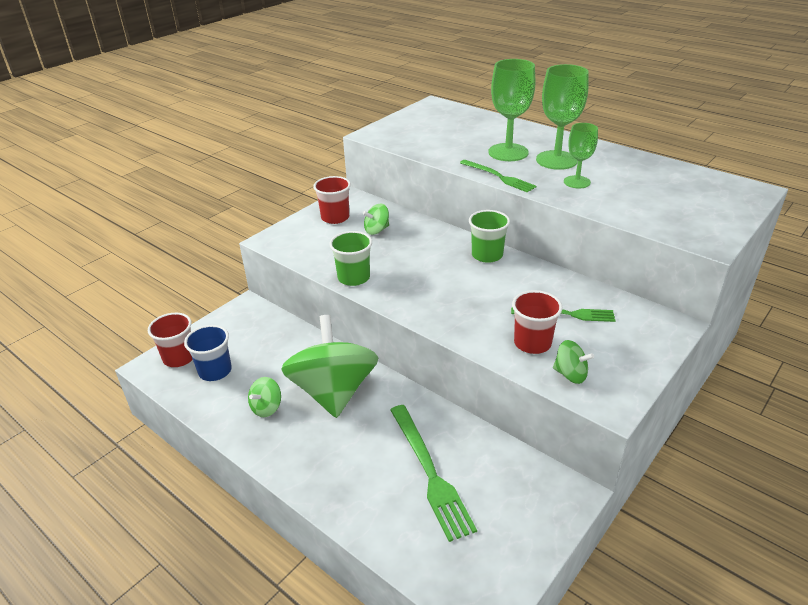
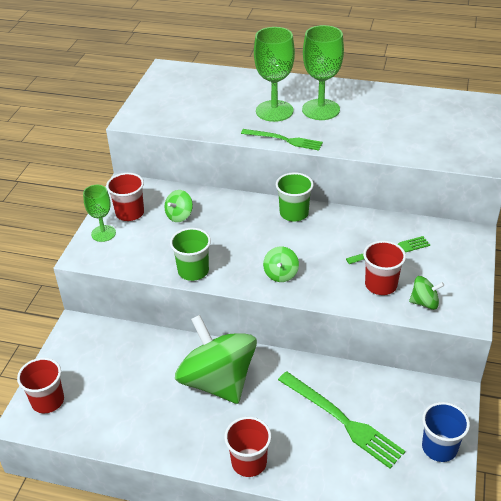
camera: 25 degrees left, 5 degrees up
blue cup [184,325,232,381] -> blue cup moved to [422,402,470,462]
green spinning top [248,377,281,417] -> green spinning top moved to [263,247,299,282]
green goblet [564,123,598,189] -> green goblet moved to [83,185,116,242]
none -> red cup [224,417,271,477]

